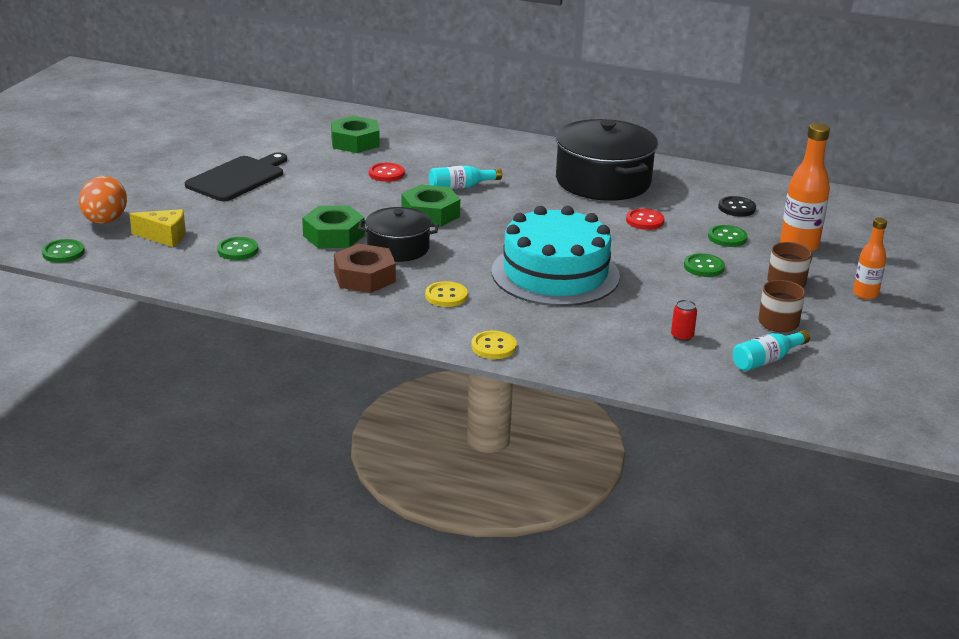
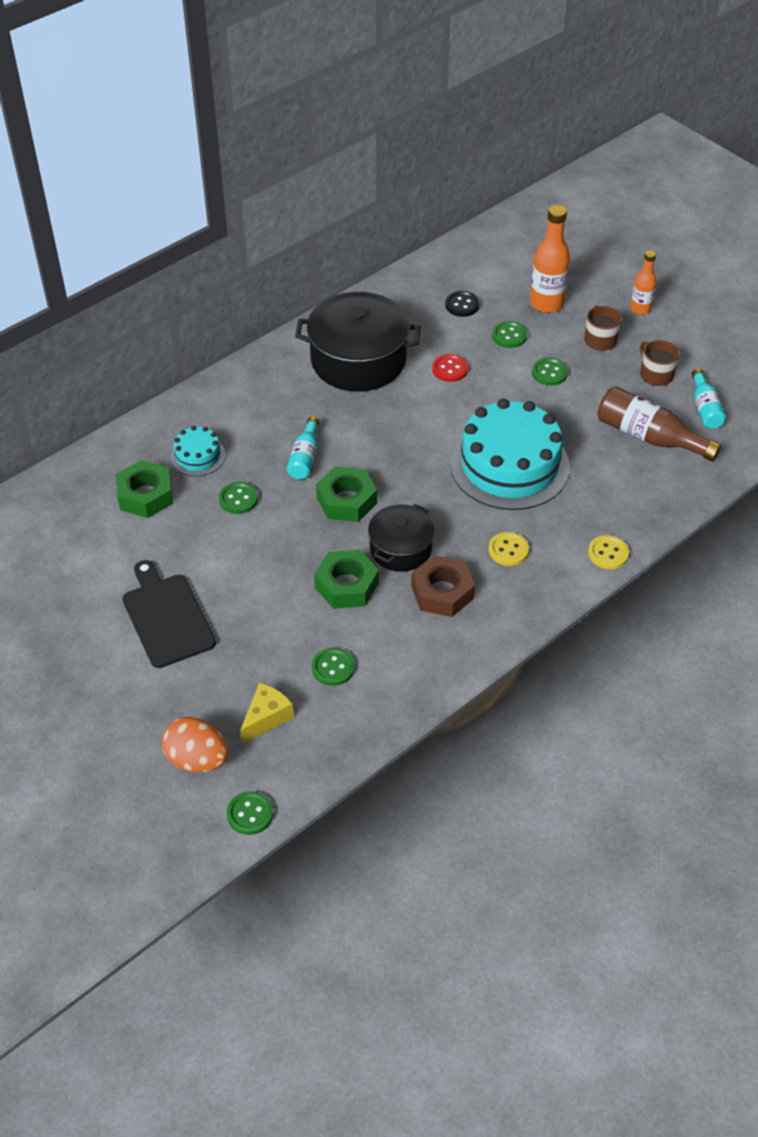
camera: 60 degrees left, 20 degrees up
red button [369,163,405,182] -> green button [219,482,258,514]
red can [671,300,697,341] -> brown bottle [597,386,721,462]
none -> turquoise cake [171,426,226,476]

